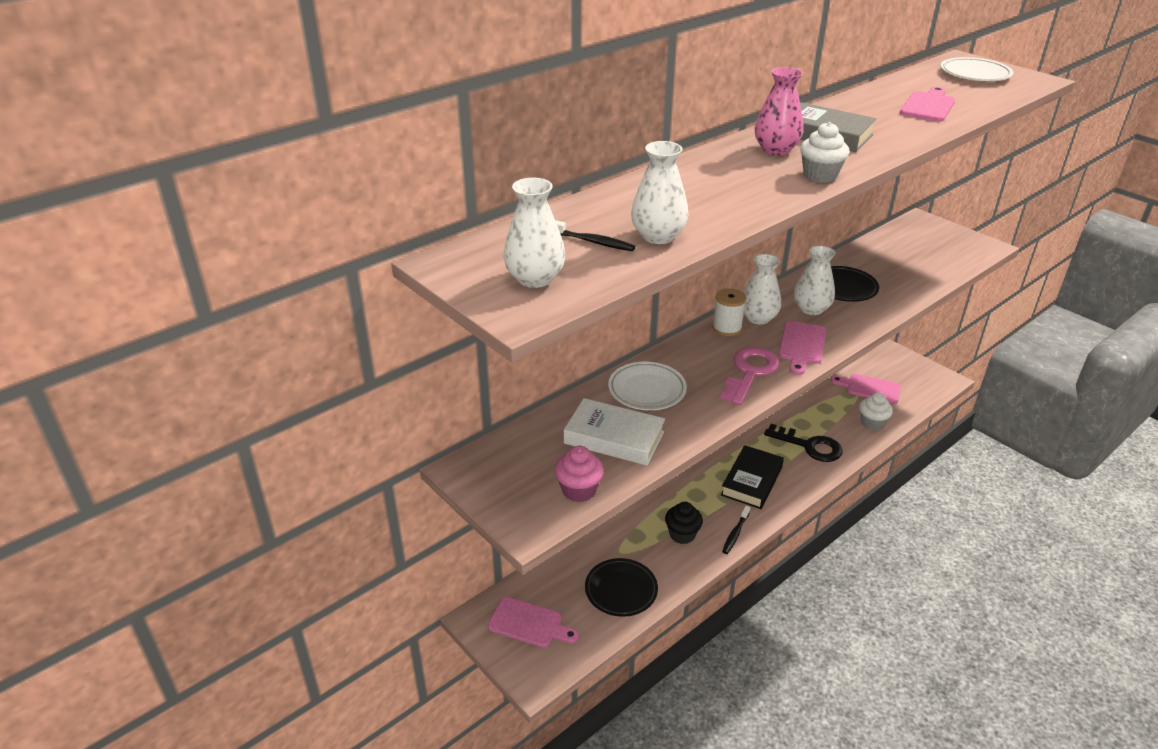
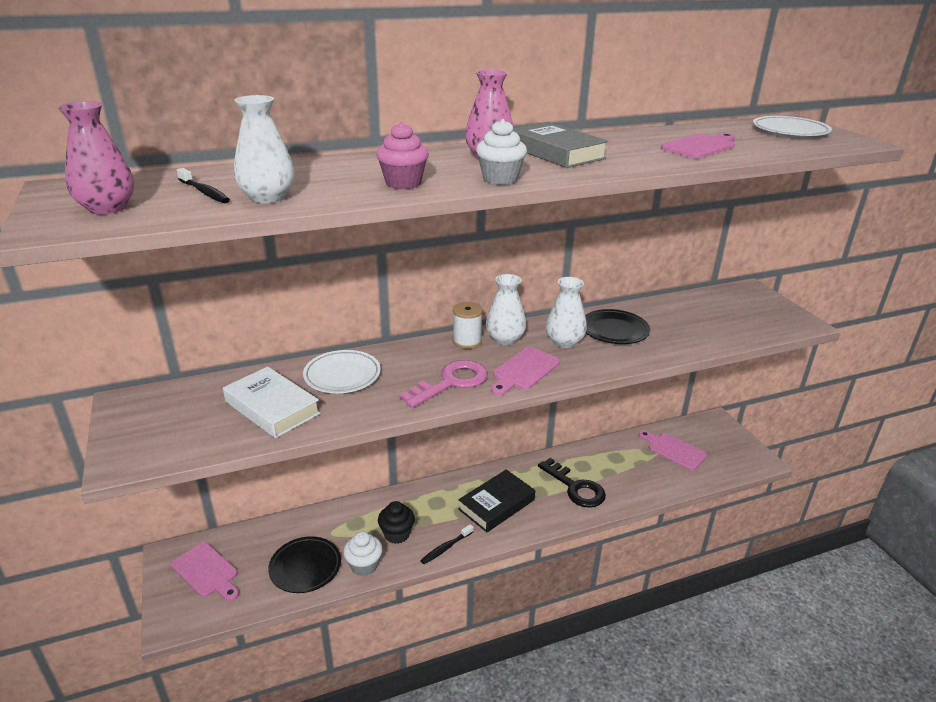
camera: 20 degrees right, 5 degrees down
white vase [503,178,565,288] -> pink vase [58,101,134,215]
pink cupcake [555,446,604,502] -> pink cupcake moved to [376,122,429,189]
white cupcake [859,393,893,430] -> white cupcake moved to [343,532,383,576]

